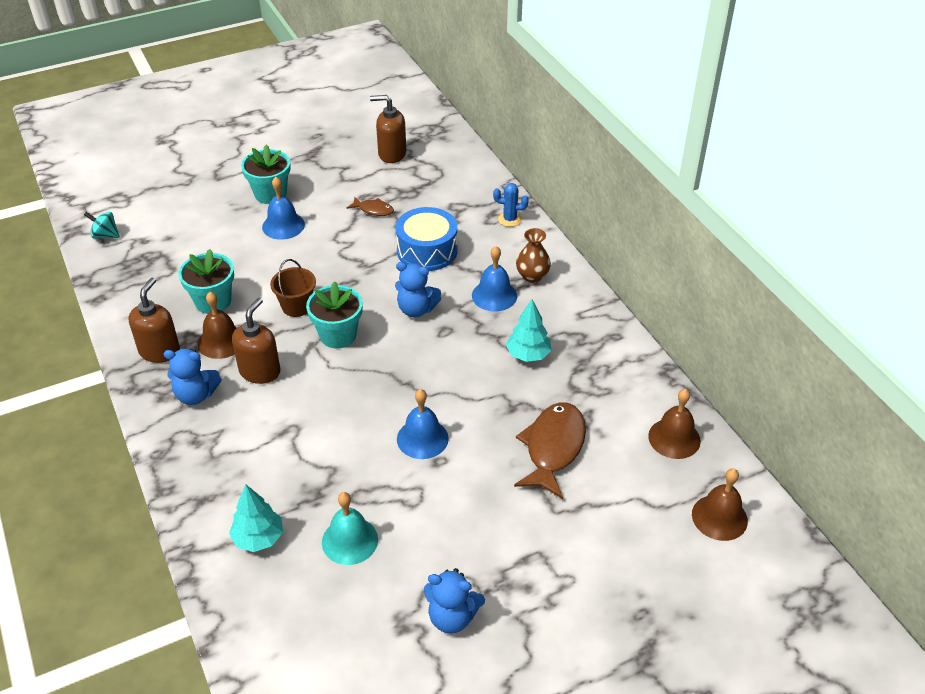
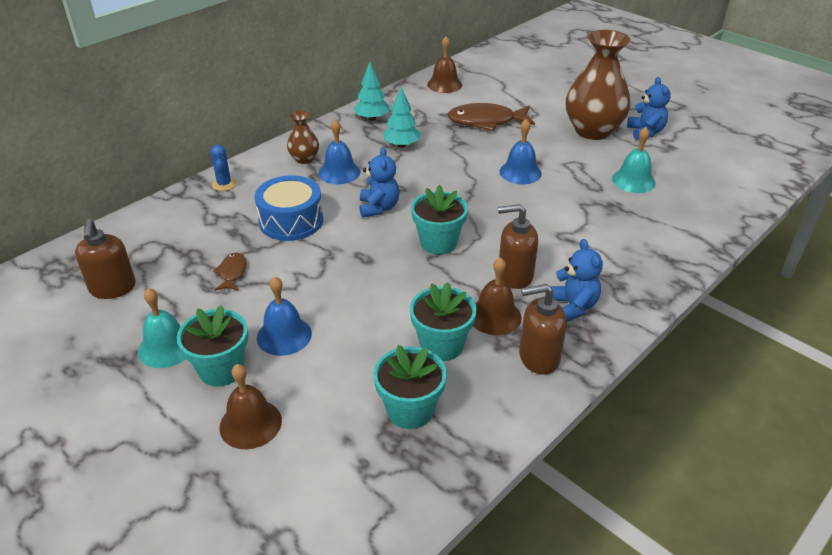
camera: 110 degrees left, 5 degrees down
turquoise spinning top [84,212,120,239] -> none
turquoise tree [229,484,283,552] -> turquoise tree moved to [354,62,389,121]
brown bucket [270,259,316,317] -> none
brown bell [692,469,748,541] -> brown bell moved to [219,364,282,449]
none -> turquoise bell [138,288,186,368]
none -> turquoise flower pot [373,345,447,429]
none -> brown vase [566,30,631,140]

